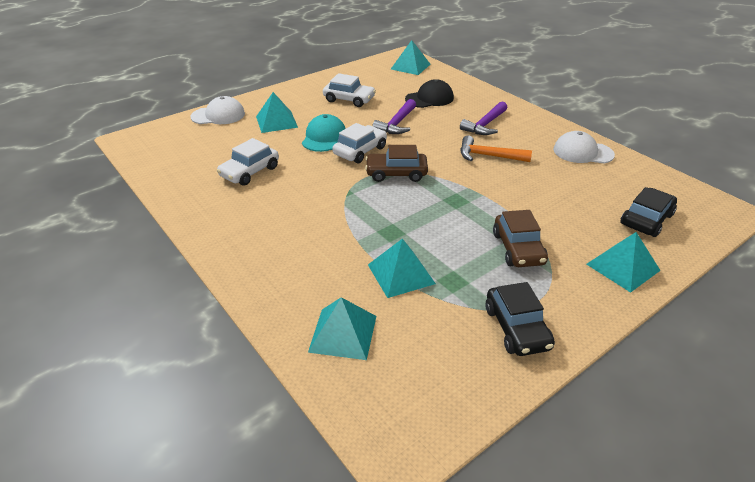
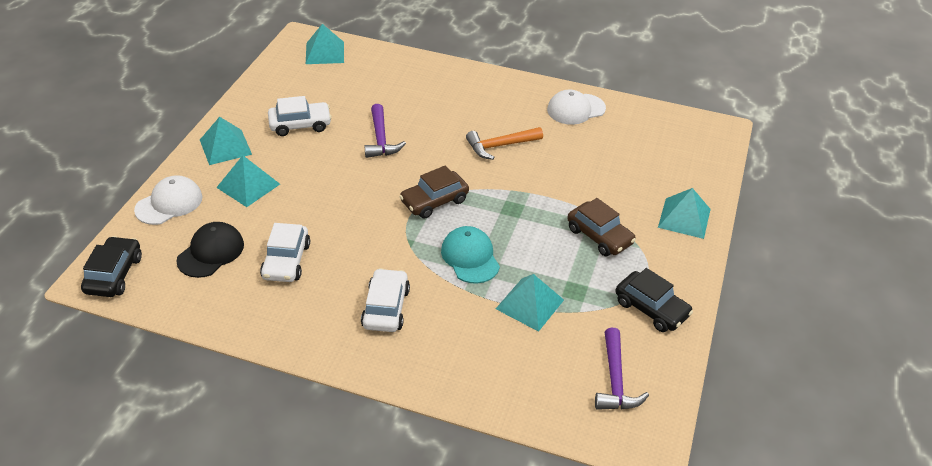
camera: 35 degrees left, 5 degrees up
turquoise cap [302,114,346,152] -> turquoise cap moved to [441,226,500,284]
turquoise pyramid [308,297,377,360] -> turquoise pyramid moved to [200,117,252,165]
white car [332,123,387,163] -> white car moved to [361,268,410,332]
black cap [405,79,454,108] -> black cap moved to [176,222,244,278]
purple hammer [460,102,507,135] -> purple hammer moved to [595,328,649,410]
black car [620,187,677,237] -> black car moved to [81,236,142,297]

